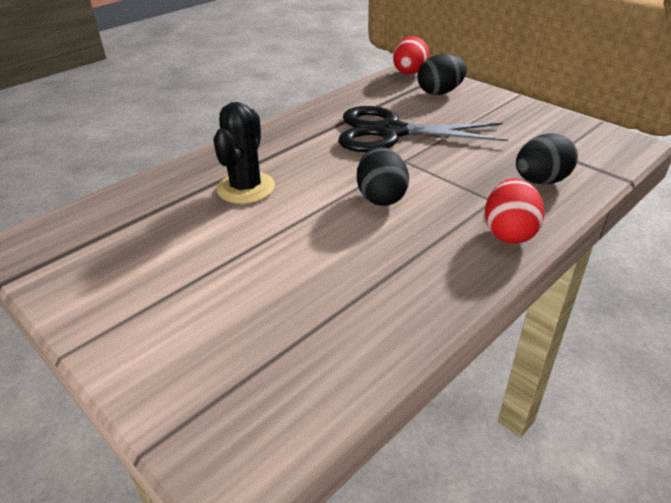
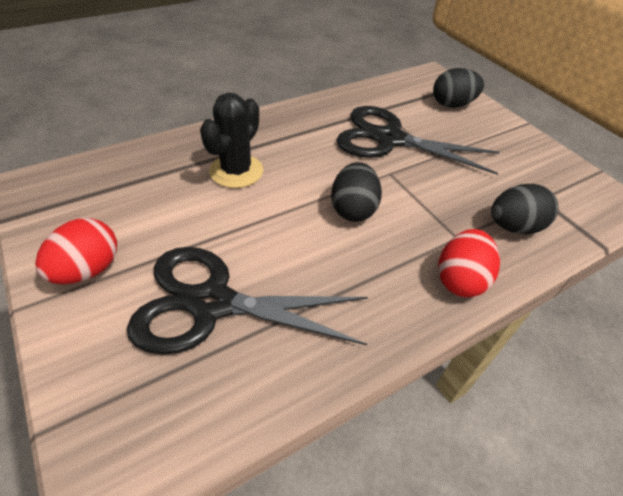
camera: 10 degrees right, 10 degrees up
red egg [393,36,430,75] -> red egg moved to [35,218,117,284]
none -> black scissors [127,247,368,355]

